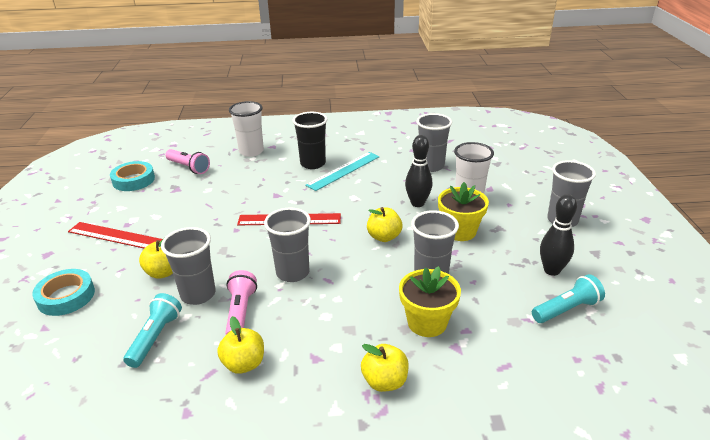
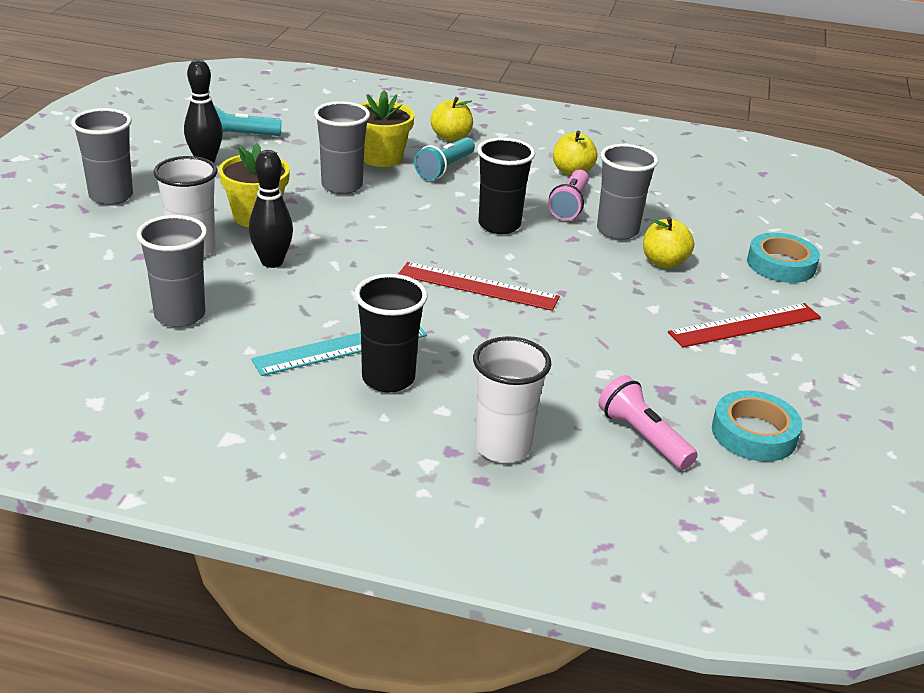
camera: 165 degrees left, 0 degrees up
red ruler [68,222,162,248] -> red ruler turned 60 degrees counterclockwise [668,303,821,348]
turquoise flashlight [123,293,182,368] -> turquoise flashlight moved to [414,137,475,180]
grey cup [264,207,311,282] -> black cup [477,138,535,234]
yellow apple [367,207,403,242] -> none

